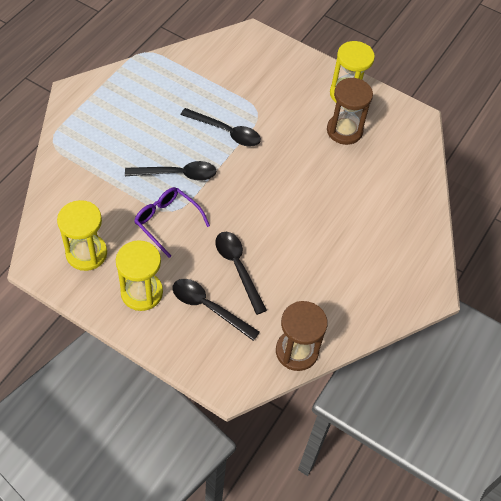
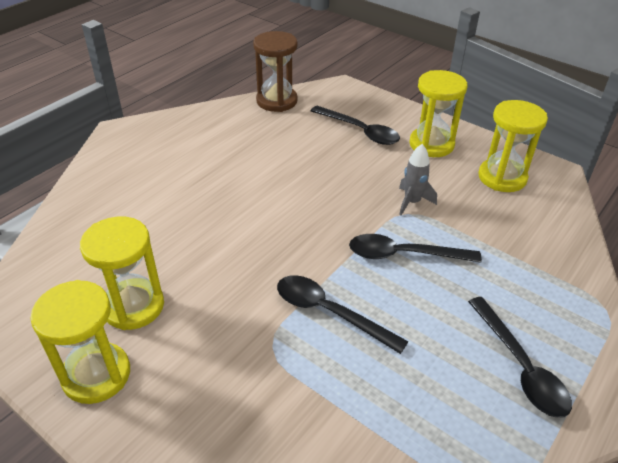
camera: 170 degrees left, 15 degrees down
purple glasses [135,187,210,258] -> grey rocket [399,144,437,216]
black spoon [215,232,267,315] -> black spoon moved to [468,297,572,418]
brown hourglass [327,77,373,145] -> yellow hourglass [80,217,164,330]

